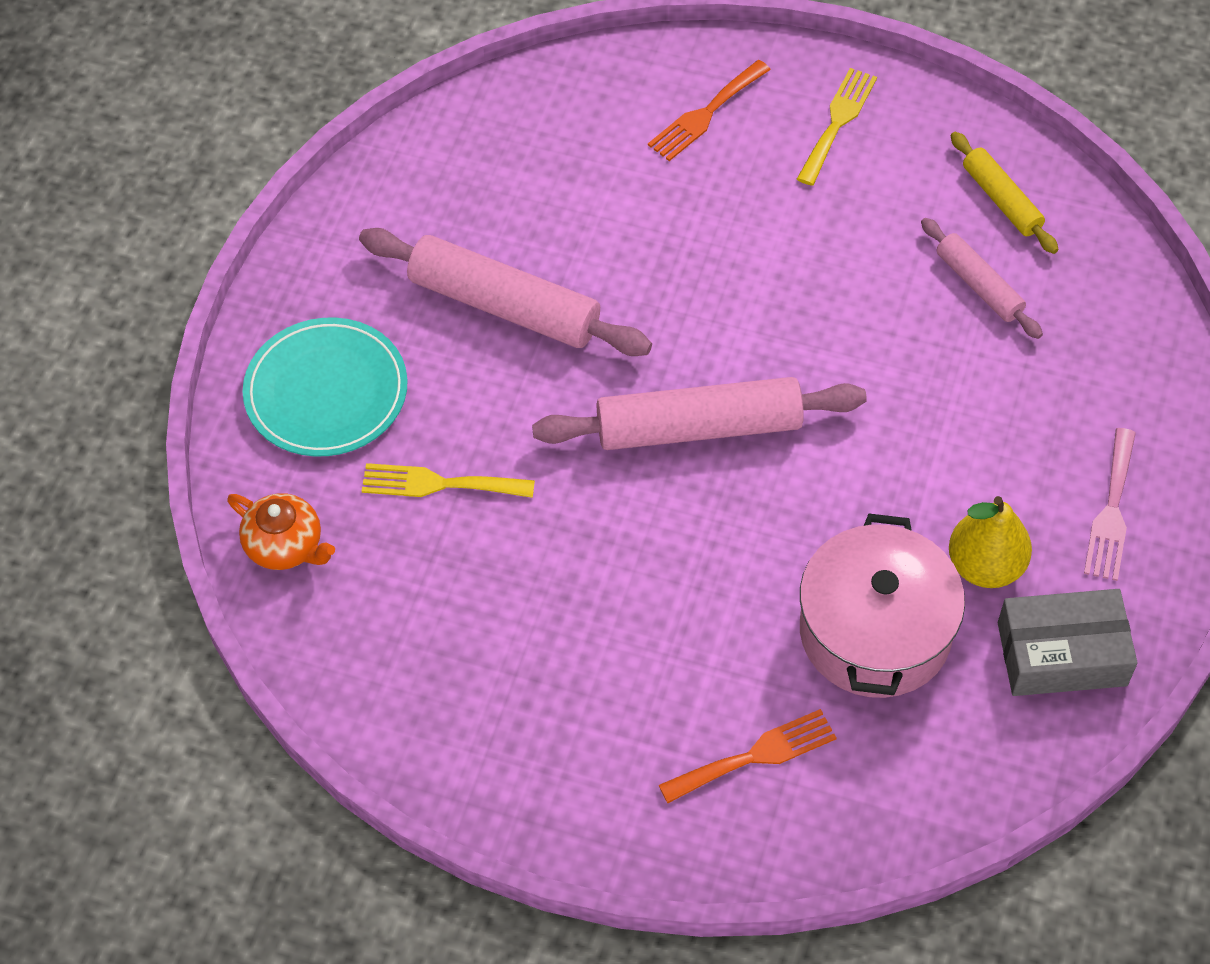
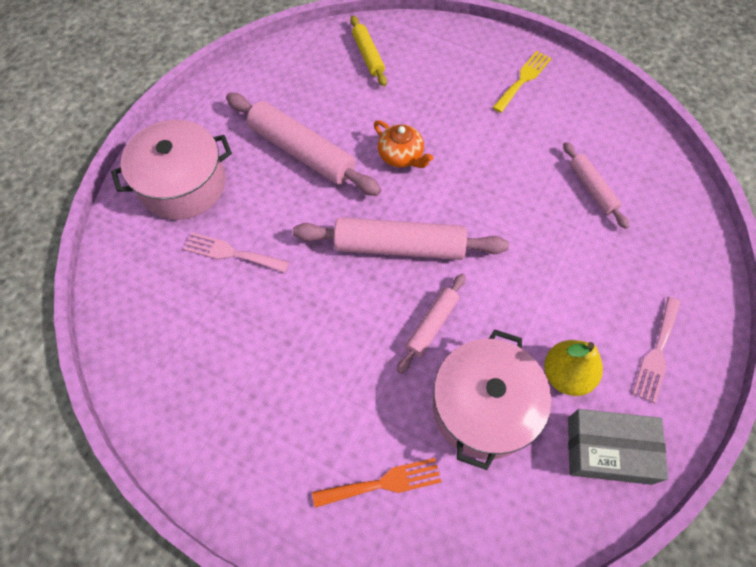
camera: 10 degrees right, 5 degrees up
orange teapot [227,493,335,570] -> orange teapot moved to [374,120,433,168]
turquoise plate [243,317,408,456] -> pink pot [111,119,232,220]
yellow fork [362,463,535,498] -> pink fork [183,232,289,273]
orange fork [648,60,771,161] -> none
yellow rolling pin [951,132,1058,254] -> yellow rolling pin moved to [350,15,387,86]
none -> pink rolling pin [397,273,466,374]

